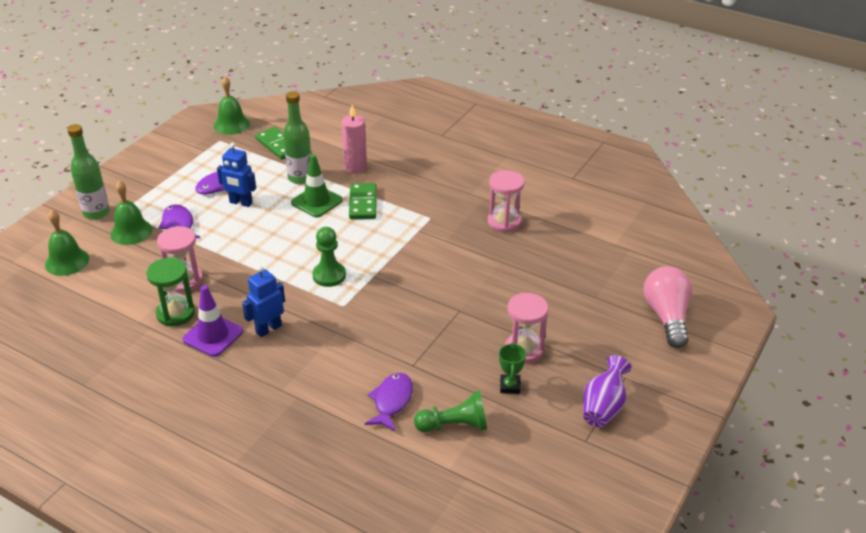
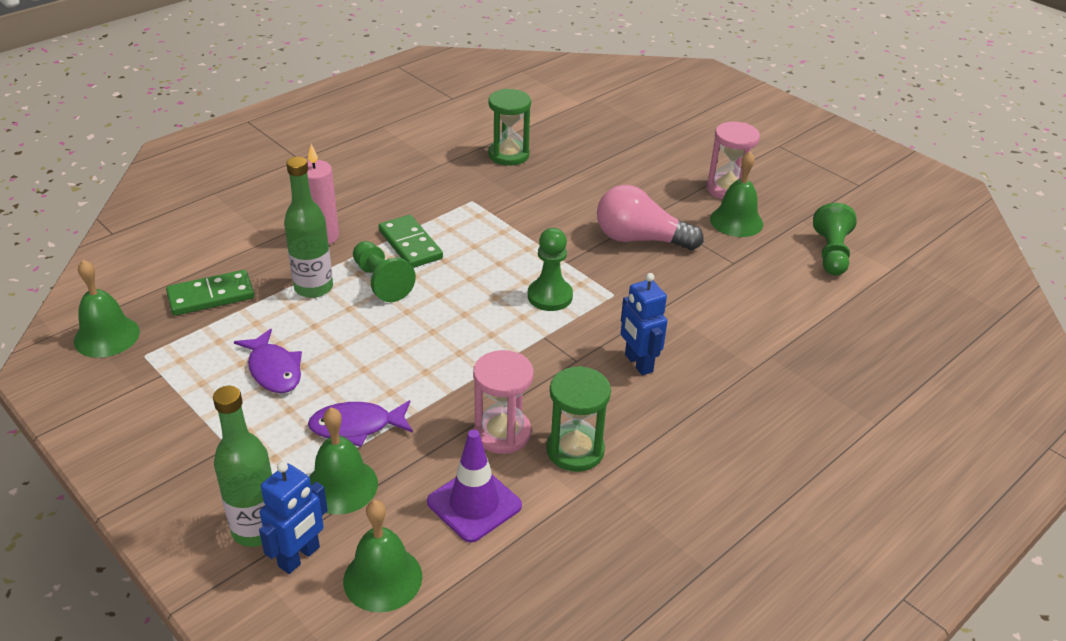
camera: 75 degrees left, 0 degrees up
purple traffic cone [182,285,243,357] -> purple traffic cone moved to [427,430,522,543]
blue robot [217,143,256,207] -> blue robot moved to [259,462,328,574]
green traffic cone [291,154,343,217] -> green pawn [353,241,416,302]
green domino [349,183,377,219] -> green domino turned 45 degrees clockwise [379,215,443,268]
purple fish [365,373,413,431] -> none
pink hourglass [488,170,525,233] -> green hourglass [488,89,531,166]
green trophy [499,343,526,394] -> none
purple vase [583,355,631,427] -> none
pink light bulb [643,266,692,348] -> pink light bulb moved to [597,185,704,250]
none -> green bell [710,151,763,237]

